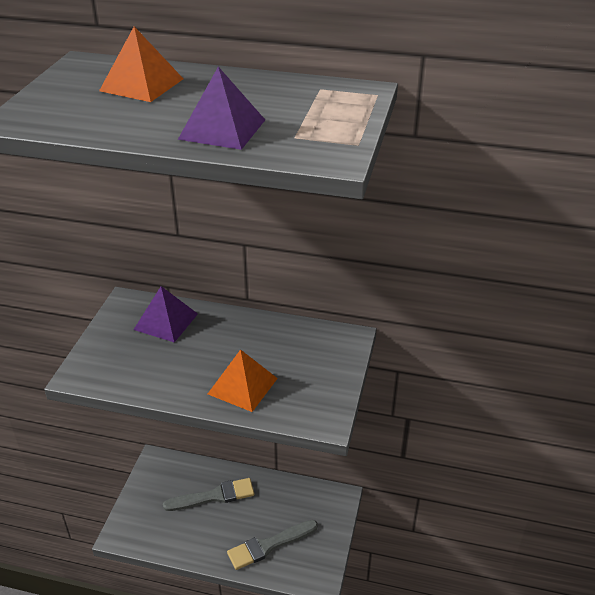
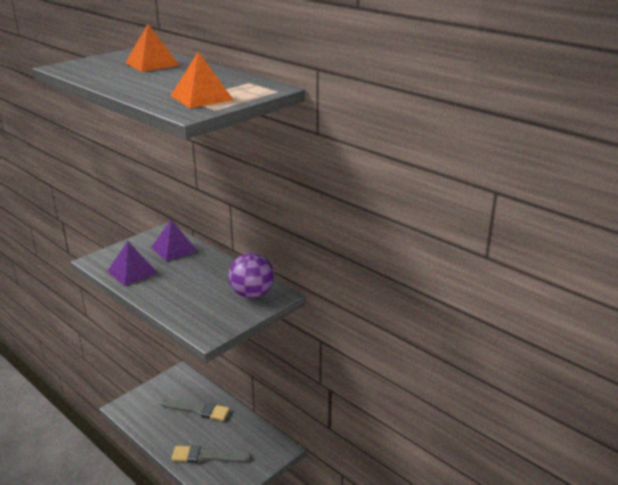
camera: 30 degrees right, 10 degrees down
purple pyramid [178,67,265,150] -> purple pyramid moved to [107,242,158,286]
orange pyramid [208,349,278,412] -> orange pyramid moved to [170,52,233,108]
none -> purple ball [229,253,274,298]

